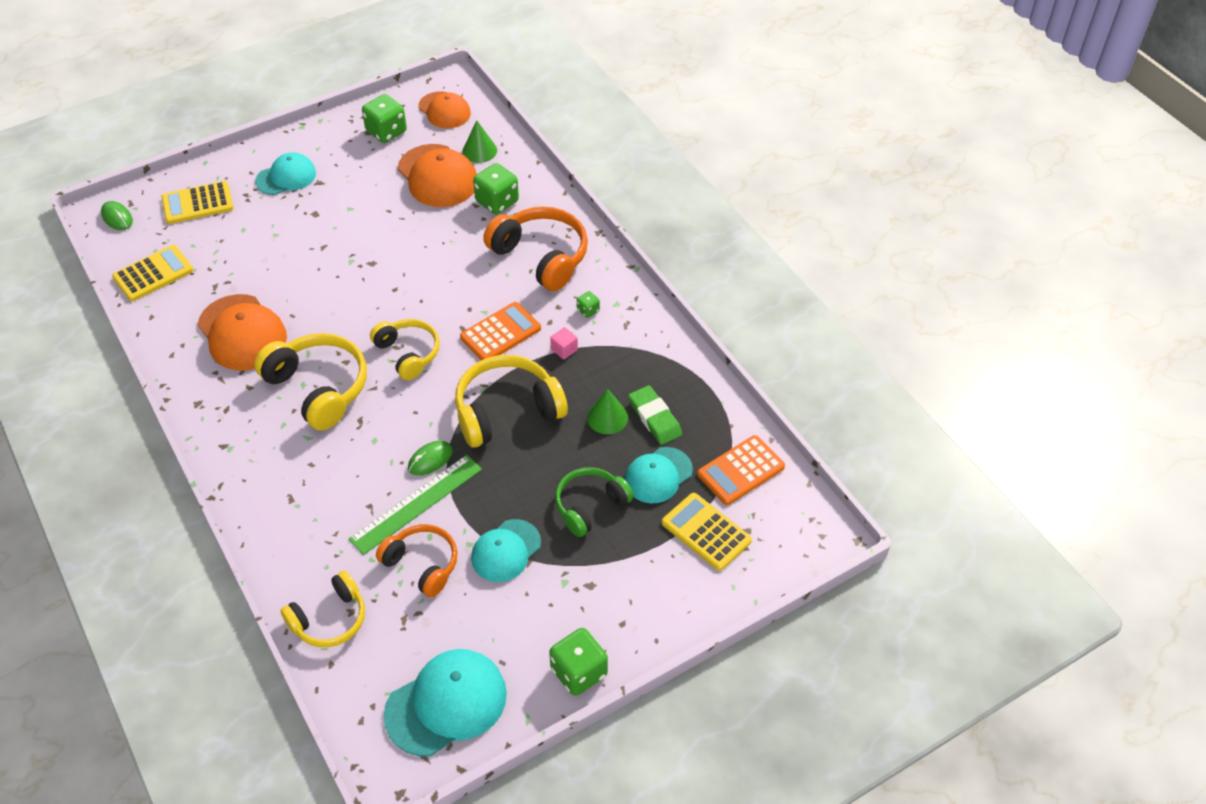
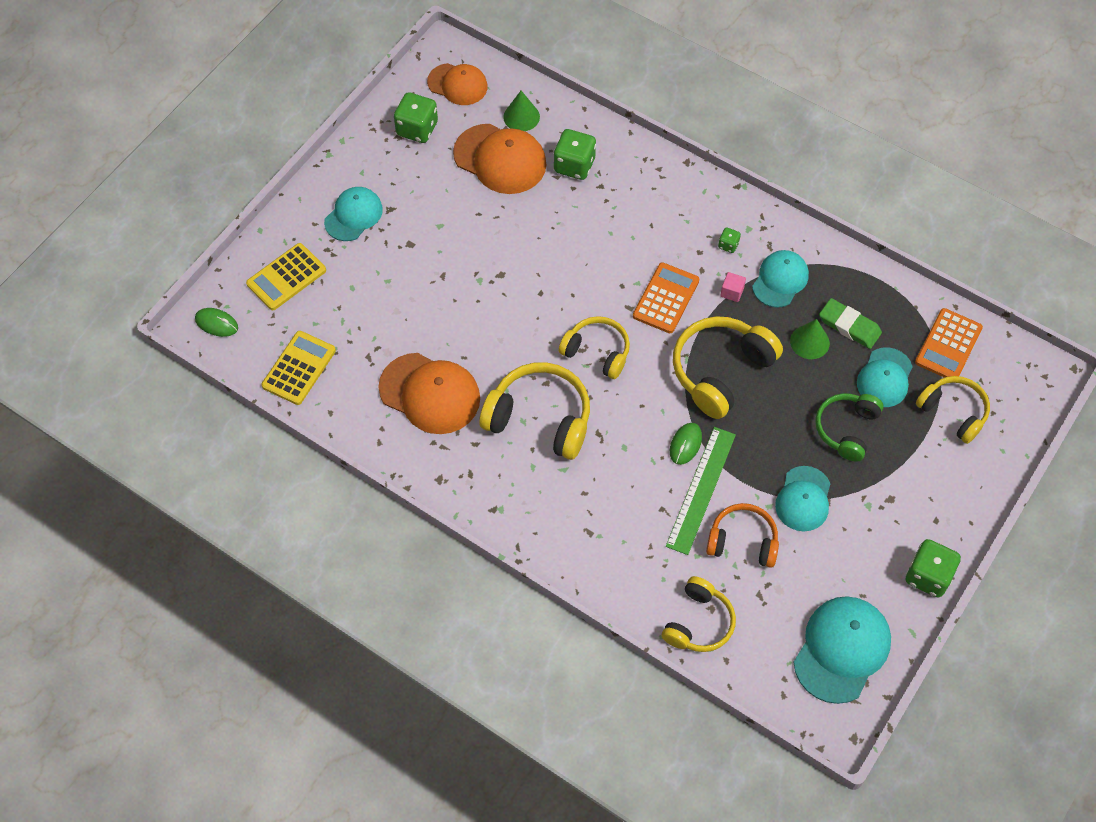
camera: 25 degrees left, 10 degrees up
orange headphones [483,207,588,291] -> none
yellow calculator [662,493,752,571] -> yellow headphones [916,376,990,444]
none -> turquoise cap [752,250,809,308]

